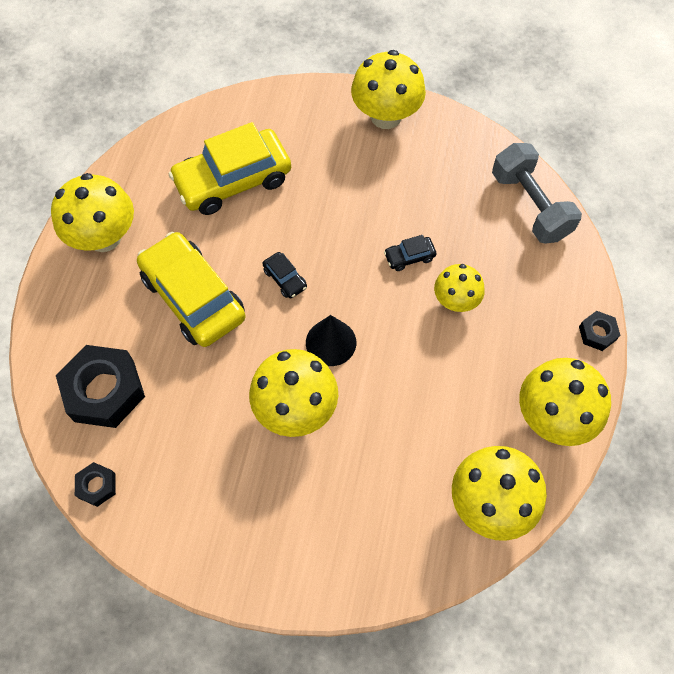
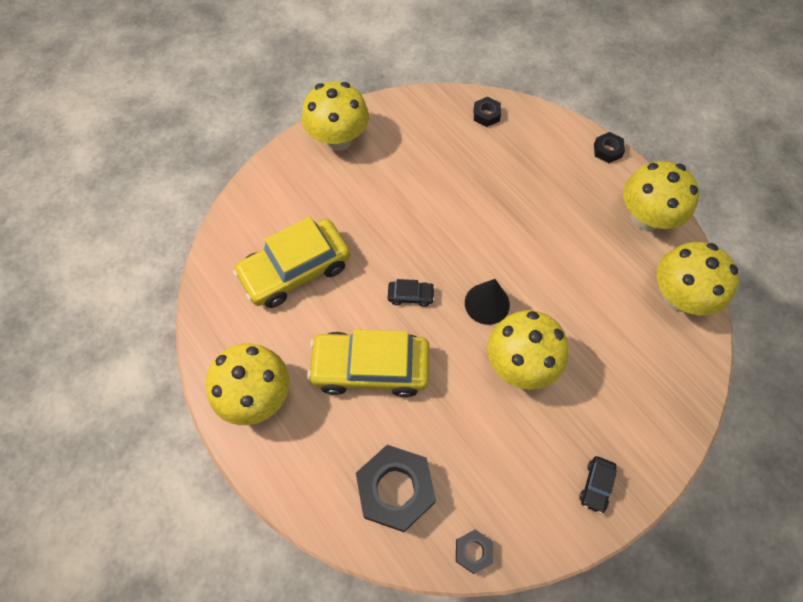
camera: 50 degrees left, 0 degrees up
yellow car [169,122,291,215] -> yellow car turned 45 degrees clockwise [233,217,350,308]
black car [384,235,436,271] -> black car moved to [579,456,617,514]
yellow mushroom [434,264,485,312] -> none
grey dumbbell [492,143,582,244] -> black nut [474,97,501,127]

